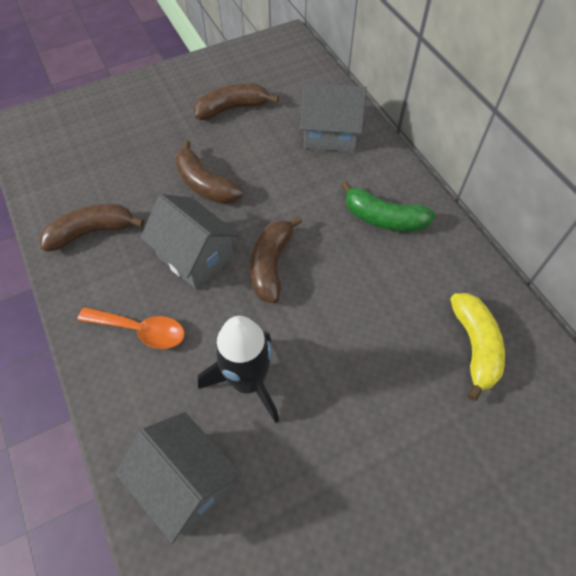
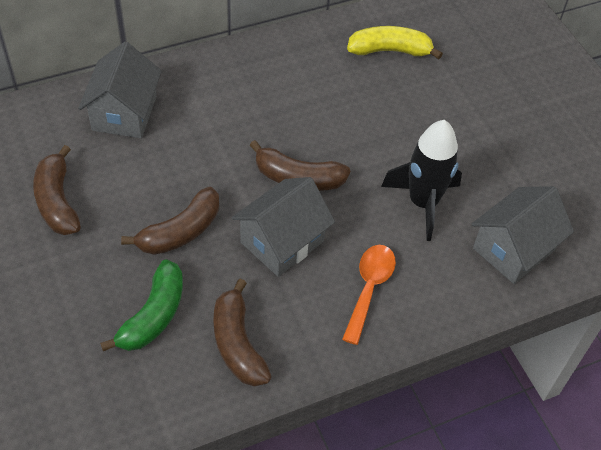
camera: 90 degrees left, 5 degrees down
green banana [341,181,435,232] -> green banana moved to [100,259,183,351]

